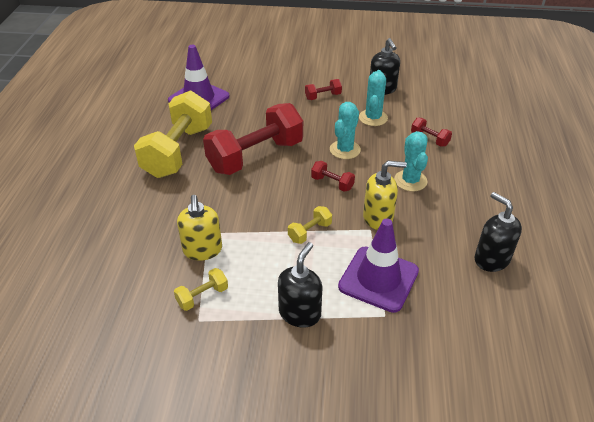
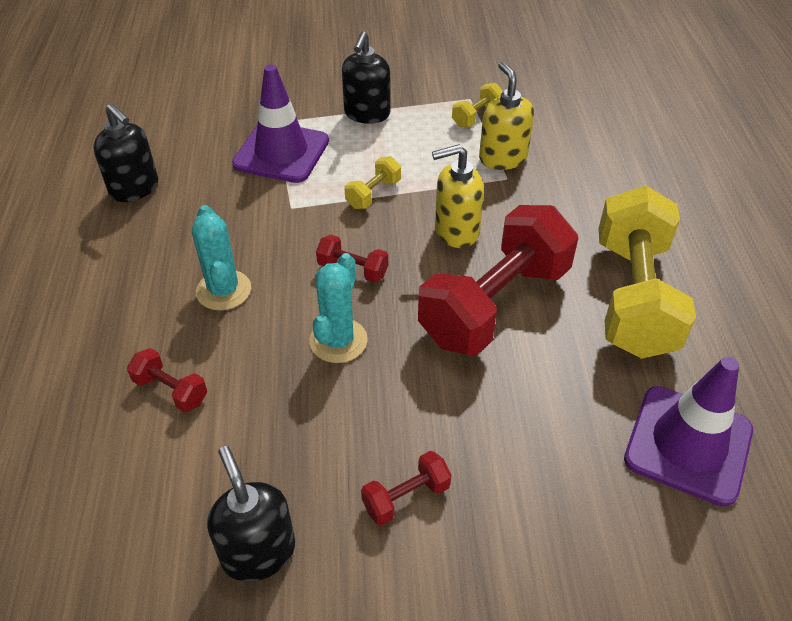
camera: 170 degrees right, 5 degrees up
turquoise cactus [359,70,388,126] -> none
yellow soap dispenser [363,161,407,230] -> yellow soap dispenser moved to [432,144,484,248]

